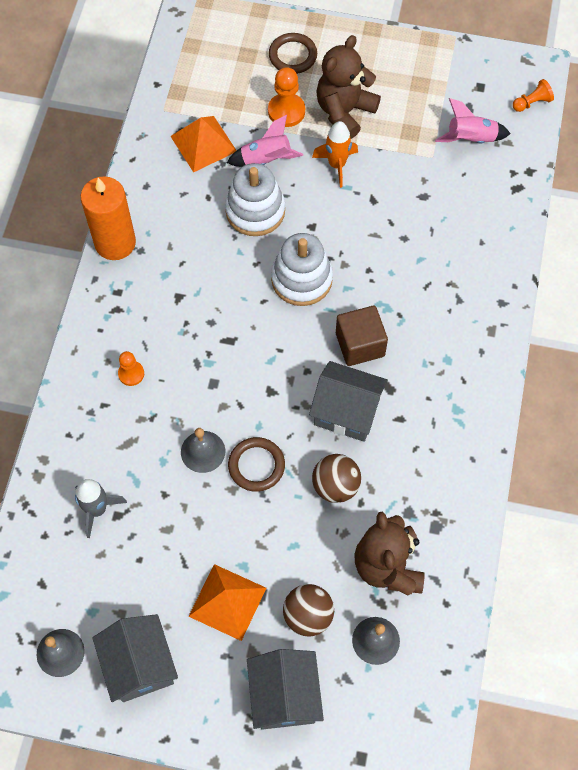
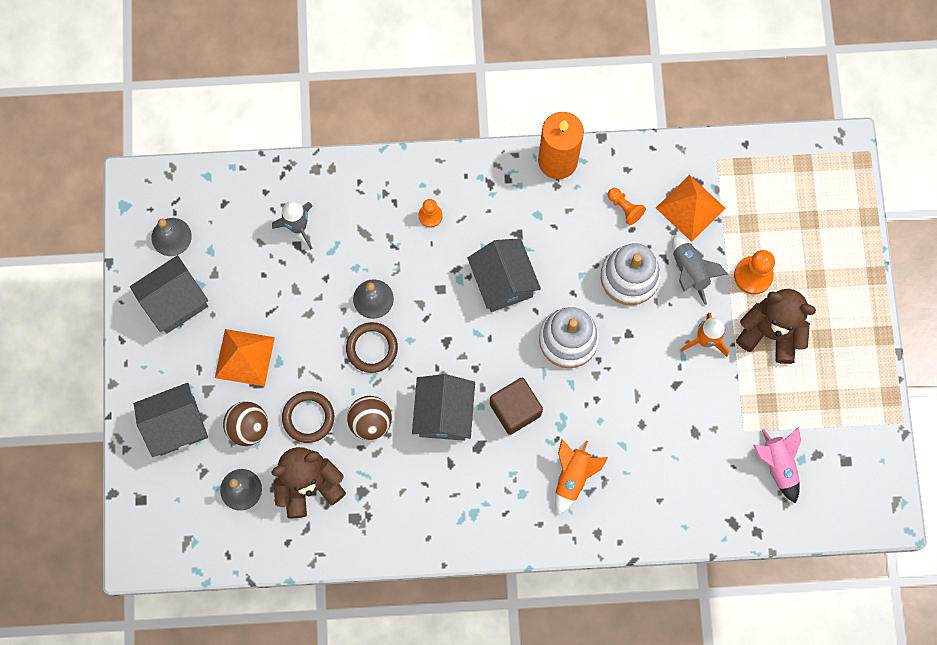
camera: 75 degrees right, 10 degrees up
pink rocket [227,115,303,167] -> grey rocket [672,235,728,305]
brown ring [269,33,317,74] -> brown ring moved to [282,391,334,443]
orange pawn [513,79,554,112] -> orange pawn moved to [608,188,646,225]
none -> grey house [467,238,541,312]
none -> orange rocket [555,439,608,515]

